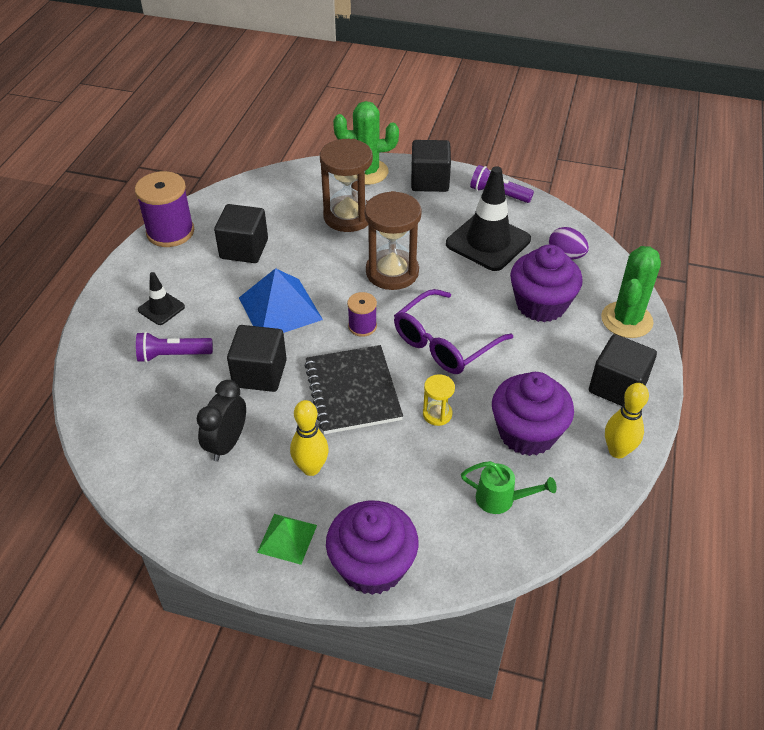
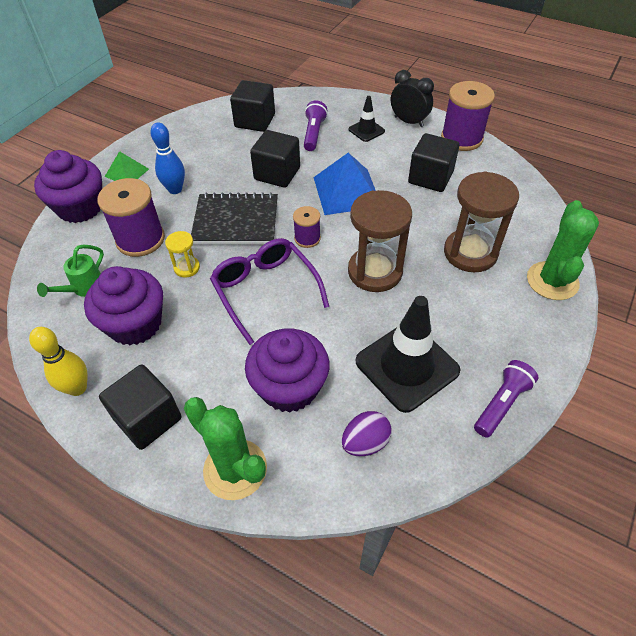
camera: 105 degrees right, 5 degrees up
black clock [197,380,246,461] -> black clock moved to [391,70,434,127]
yellow bowling pin [290,400,329,476] -> blue bowling pin [150,122,185,194]
black cube [411,140,451,192] -> black cube moved to [230,80,275,132]
none -> purple spool [97,178,165,257]

